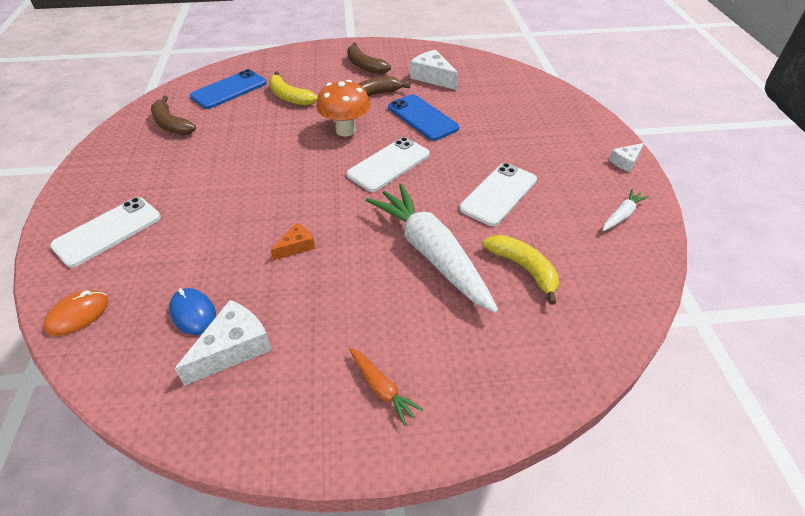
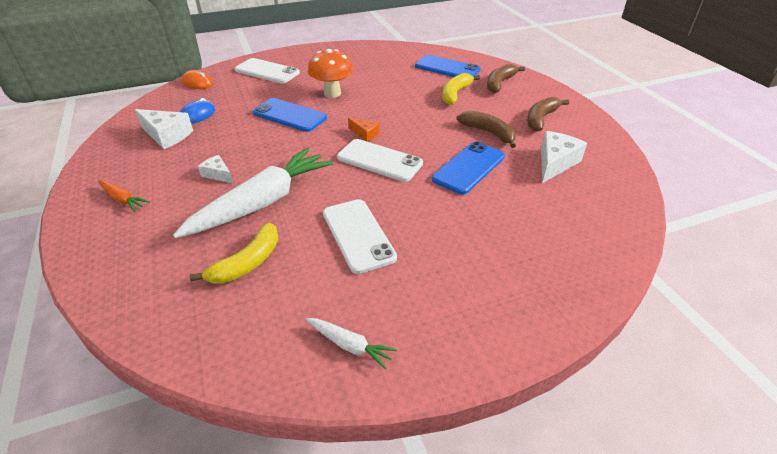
camera: 75 degrees right, 5 degrees down
brown banana [151,96,196,135] -> brown banana moved to [487,64,525,93]
orange cheese [271,223,315,260] -> orange cheese moved to [348,118,380,142]
orange mushroom [316,80,370,136] -> orange mushroom moved to [308,49,353,98]
orange carrot [349,348,424,426] -> orange carrot turned 90 degrees counterclockwise [98,180,150,212]
white phone [459,163,537,226] -> white phone turned 45 degrees clockwise [323,199,397,274]
white cheese [609,143,644,172] -> white cheese moved to [198,155,233,183]
none -> blue phone [253,98,327,132]

